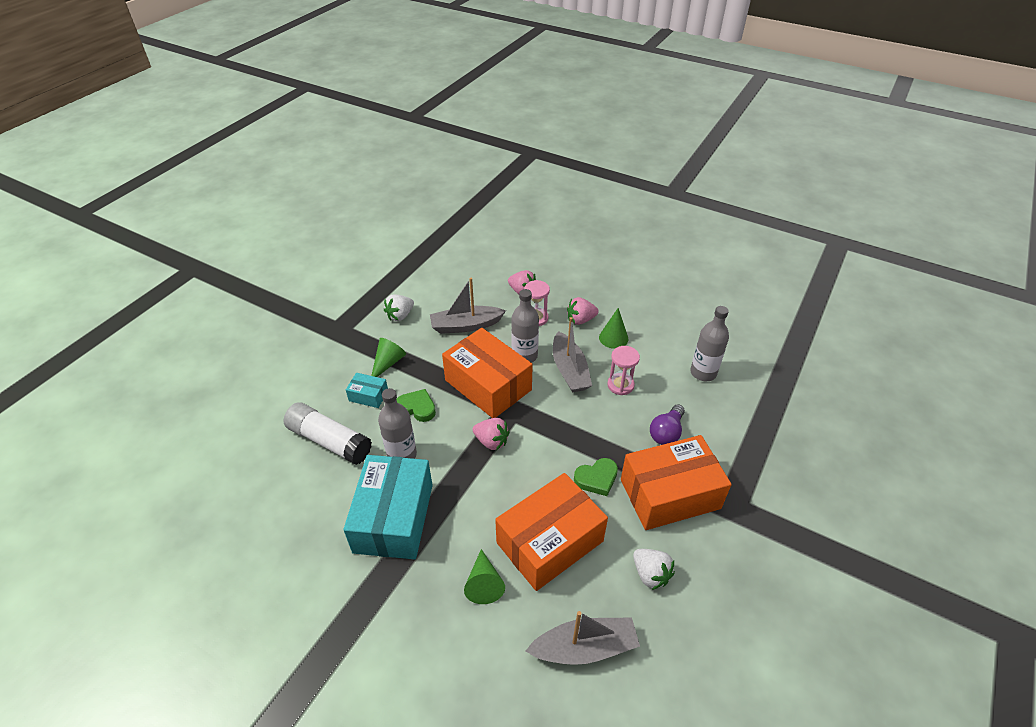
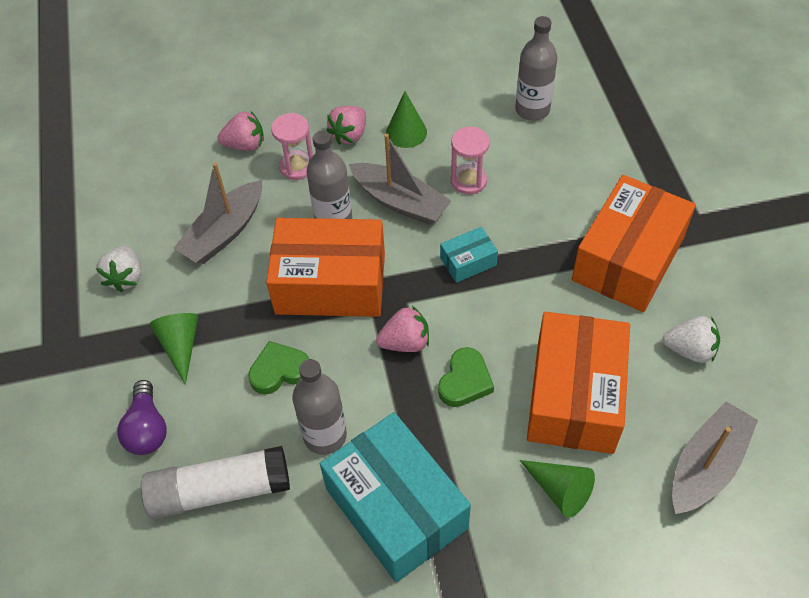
camera: 40 degrees left, 10 degrees up
turquoise box [346,373,388,408] -> turquoise box moved to [440,227,498,283]
green heart [574,458,618,496] -> green heart moved to [438,347,494,407]
purple light bulb [650,404,685,445] -> purple light bulb moved to [117,380,167,455]

